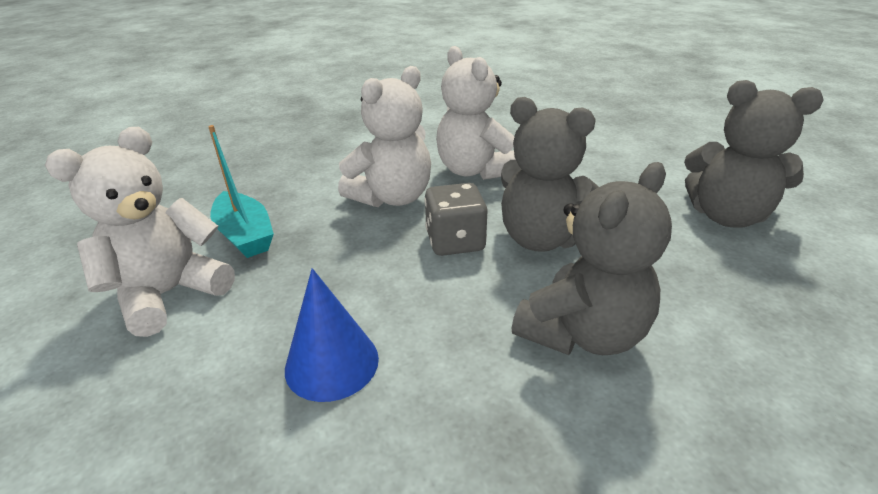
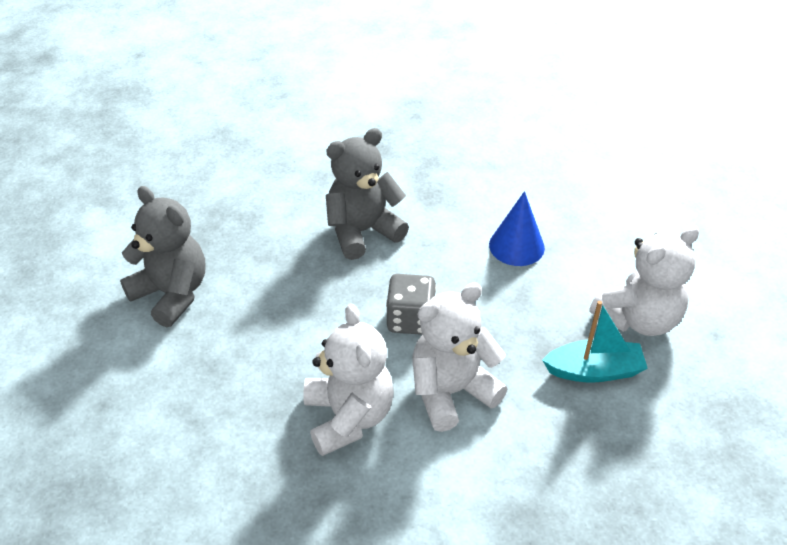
camera: 165 degrees left, 10 degrees up
turquoise boat [208,125,274,258] -> turquoise boat turned 105 degrees clockwise [542,301,648,383]
grey teddy bear [501,97,599,252] -> none

